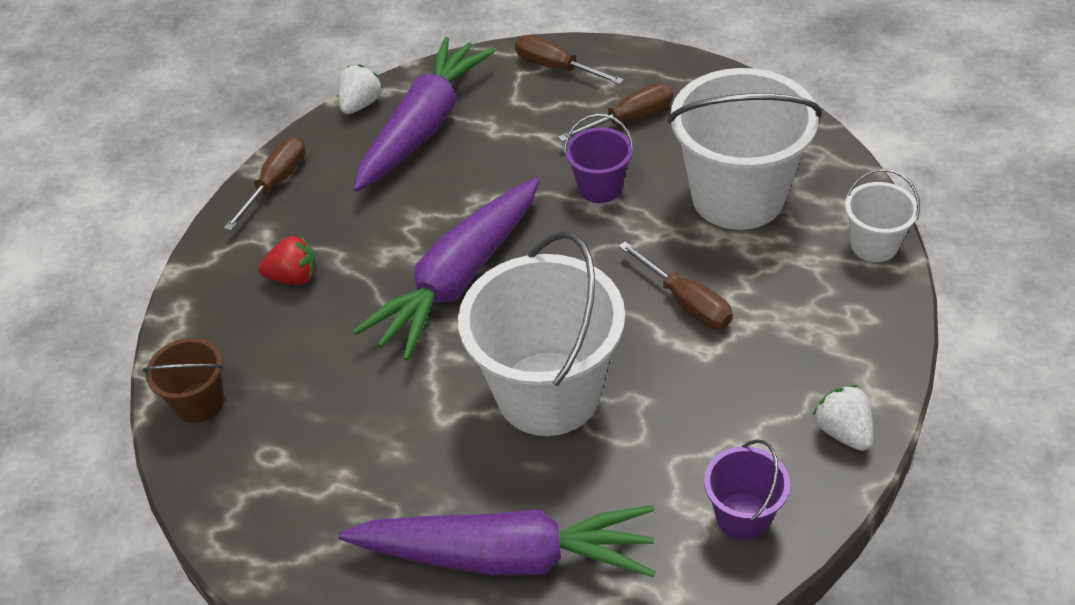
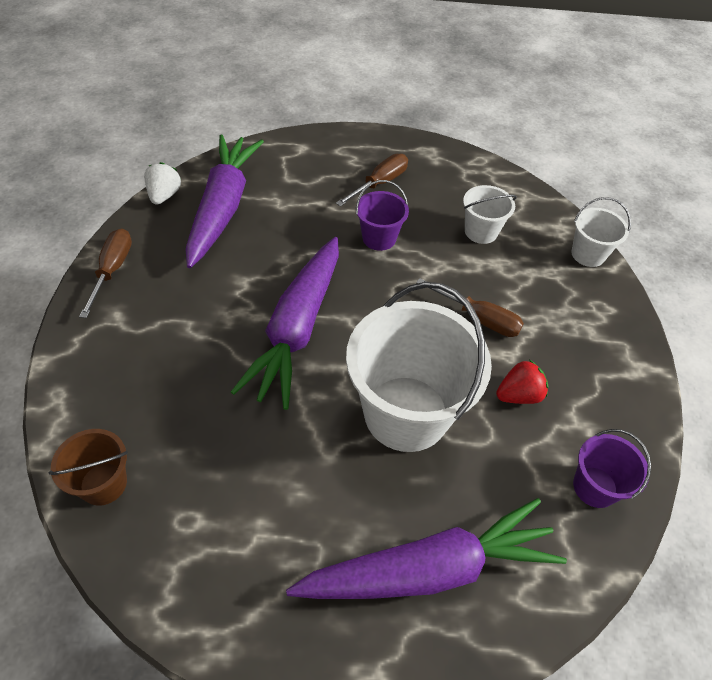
camera: 25 degrees left, 5 degrees up
red strawberry [258,236,317,285] -> red strawberry moved to [496,360,548,404]
brown screwdriver [515,35,624,84] -> none
white bucket [668,68,822,230] -> white bucket [463,185,517,244], size x0.48
white strawberry [813,385,873,451] -> none

